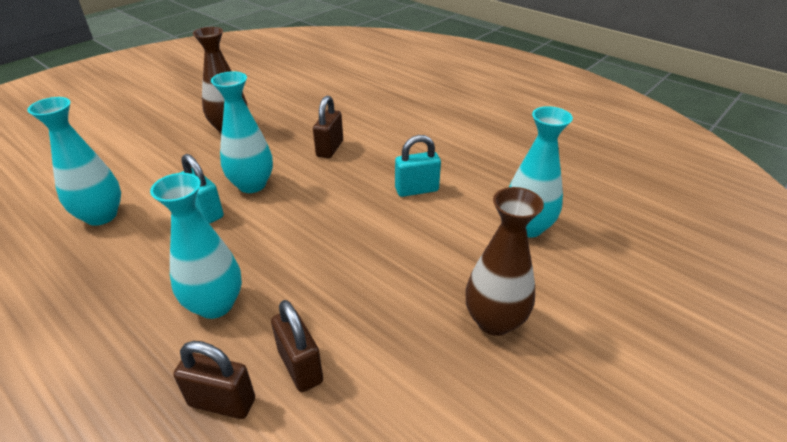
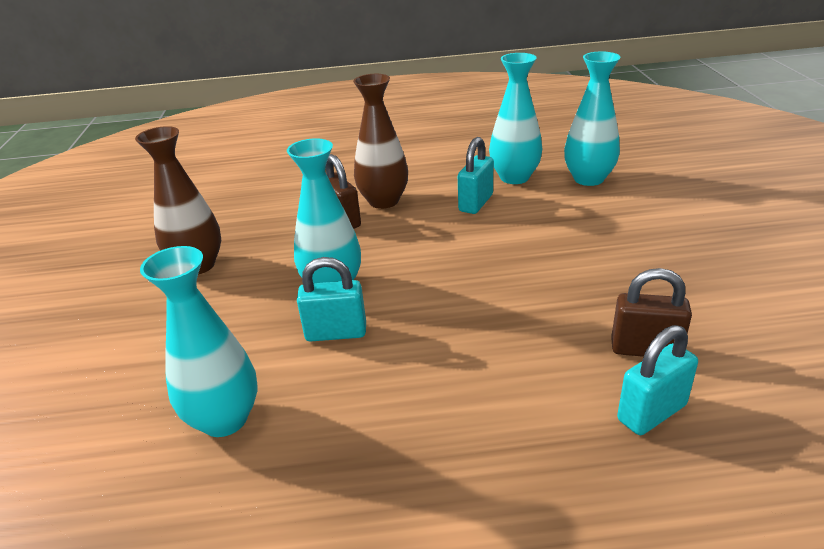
camera: 45 degrees left, 5 degrees down
turquoise vase [150,173,242,319] -> turquoise vase moved to [489,53,542,184]
brown padlock [173,341,255,419] -> turquoise padlock [617,325,698,435]
brown vase [465,187,544,336] -> brown vase moved to [353,74,408,209]

